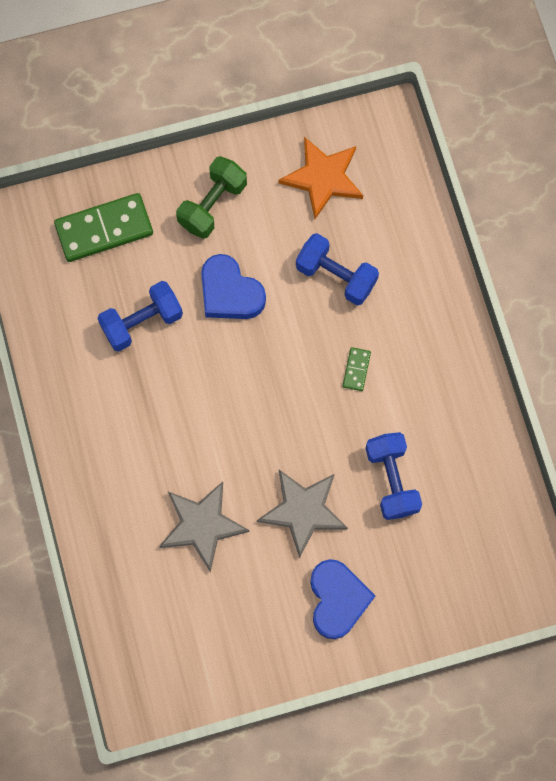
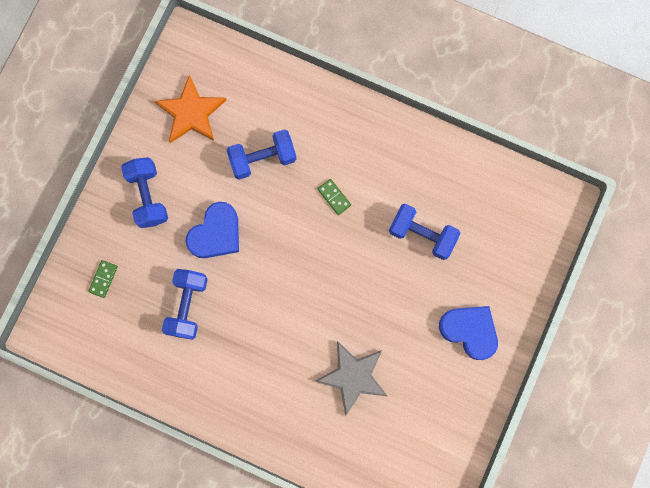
camera: 50 degrees left, 5 degrees up
green domino [54,193,153,262] -> green domino [88,260,118,298], size x0.45
green dumbbell [176,156,247,239] -> blue dumbbell [121,157,168,228]
blue heart [201,254,266,319] -> blue heart turned 45 degrees counterclockwise [186,202,239,258]
grey star [257,470,348,558] -> none

